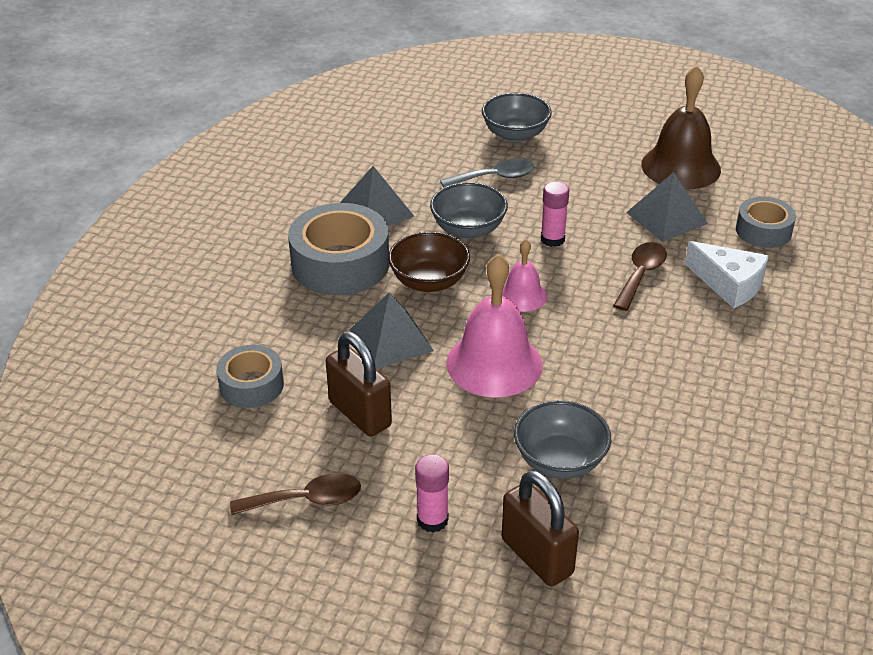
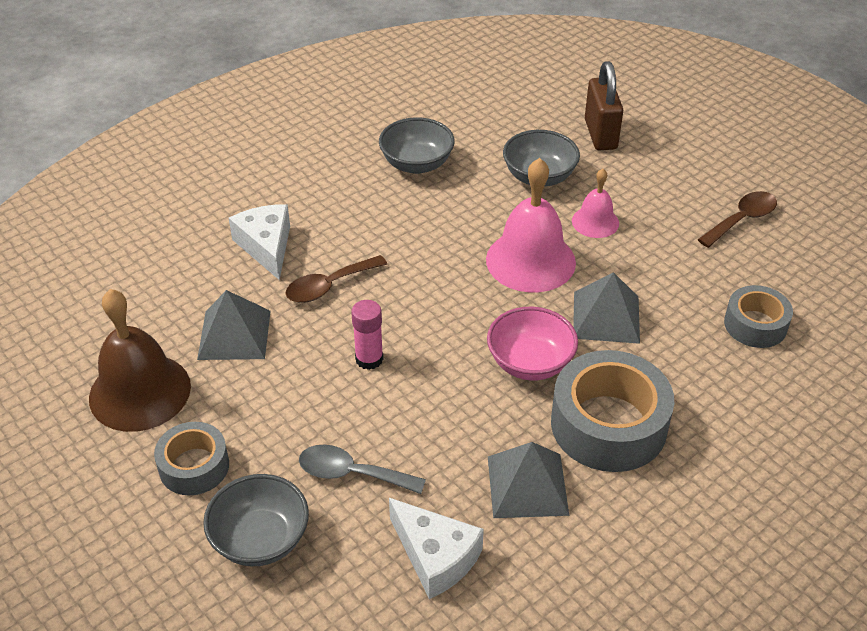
camera: 150 degrees left, 5 degrees up
brown spoon [230,473,361,515] -> brown spoon turned 120 degrees clockwise [698,191,777,248]
brown padlock [326,332,392,437] -> none
brown bowl [388,232,470,292] -> pink bowl [487,307,578,381]
pink glue stick [415,454,449,533] -> none
grey bowl [430,182,508,239] -> grey bowl moved to [379,117,455,174]
pink bell [502,239,547,312] -> pink bell moved to [572,169,619,238]
grey tape [736,197,796,248] -> grey tape moved to [154,422,229,495]
none -> white cheese [389,498,484,599]

